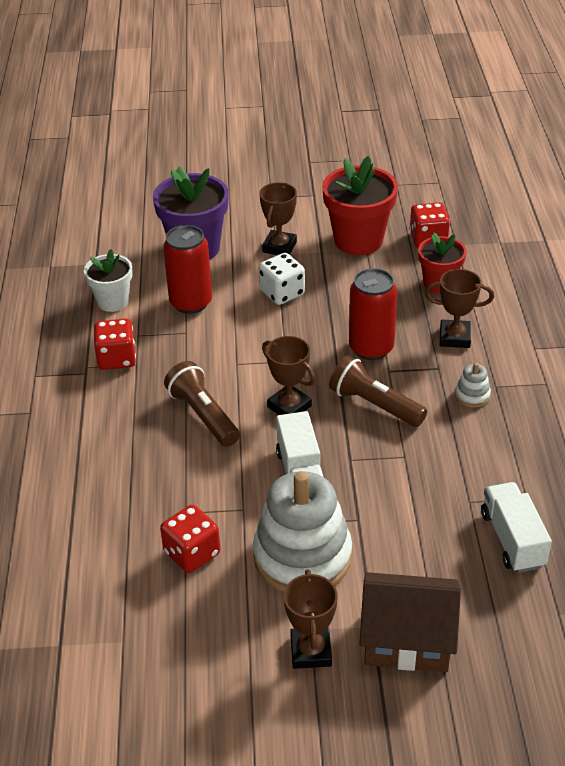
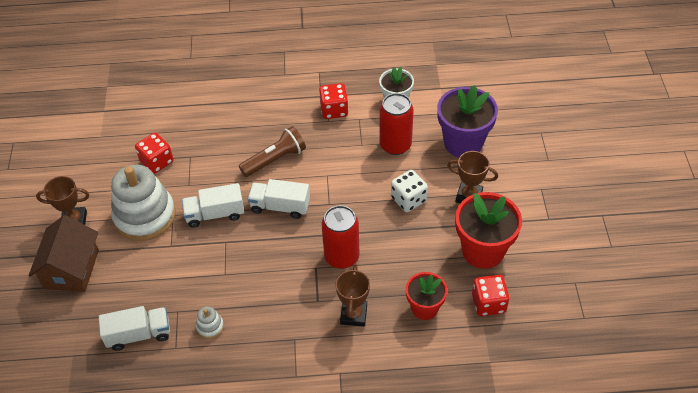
camera: 90 degrees right, 10 degrees up
brown trophy [262,336,316,415] -> white truck [248,179,310,219]
brown flashlight [329,356,427,427] -> none
white stacking toy [455,363,491,408] -> white stacking toy moved to [196,306,224,339]

